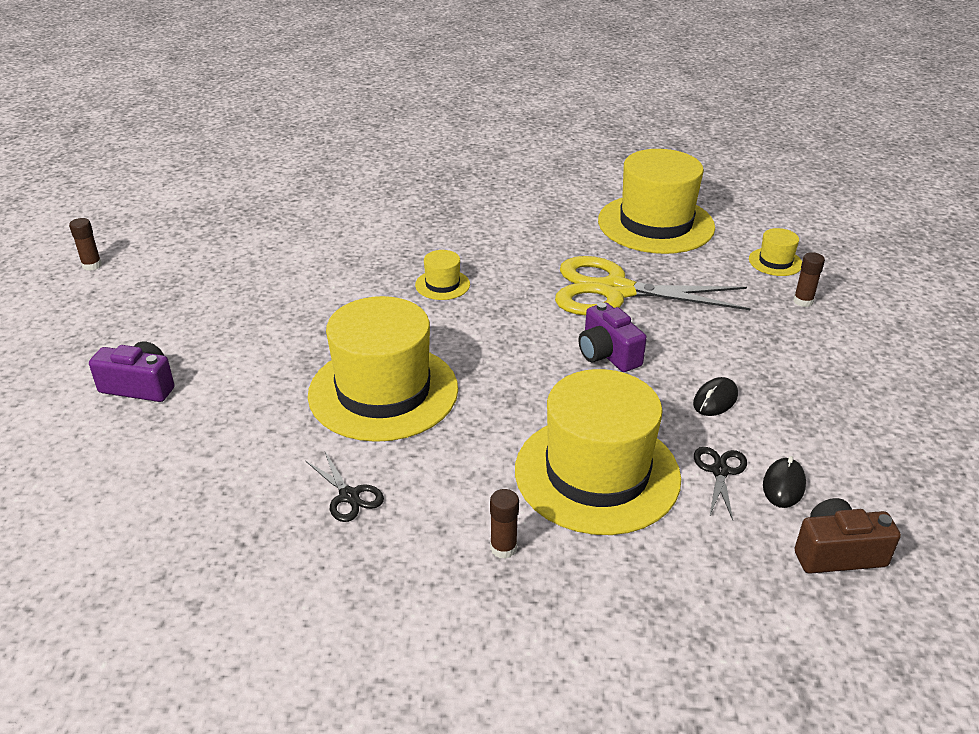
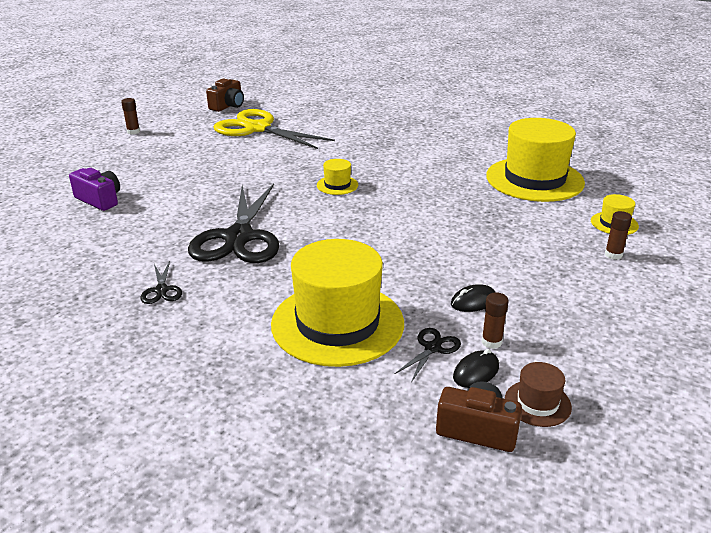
camera: 25 degrees right, 5 degrees down
yellow hat [308,296,458,442] -> black scissors [188,184,279,263]
brown glue stick [490,489,519,559] -> brown glue stick moved to [482,292,509,349]
yellow scissors [555,256,751,315] -> yellow scissors moved to [214,109,335,149]
purple camera [579,302,647,372] -> none
none -> brown camera [206,79,244,112]
none -> brown hat [505,362,572,427]

